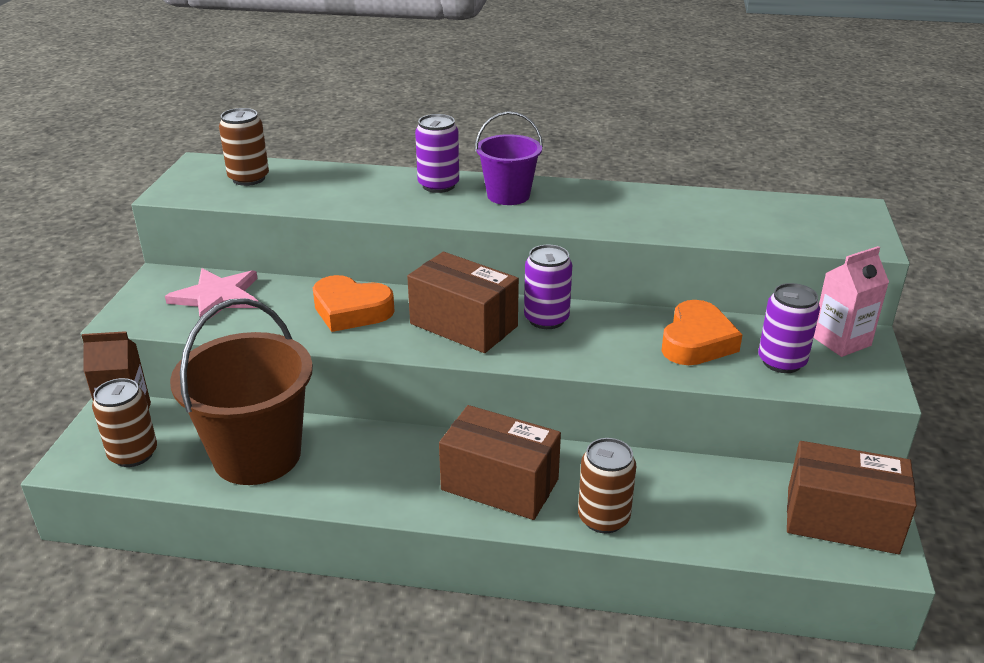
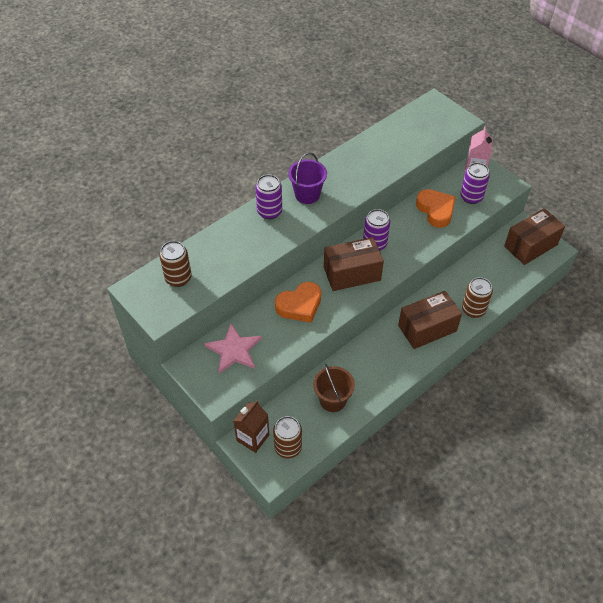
camera: 50 degrees left, 20 degrees up
brown bucket [170,298,313,485] -> brown bucket [313,364,355,412], size x0.57

